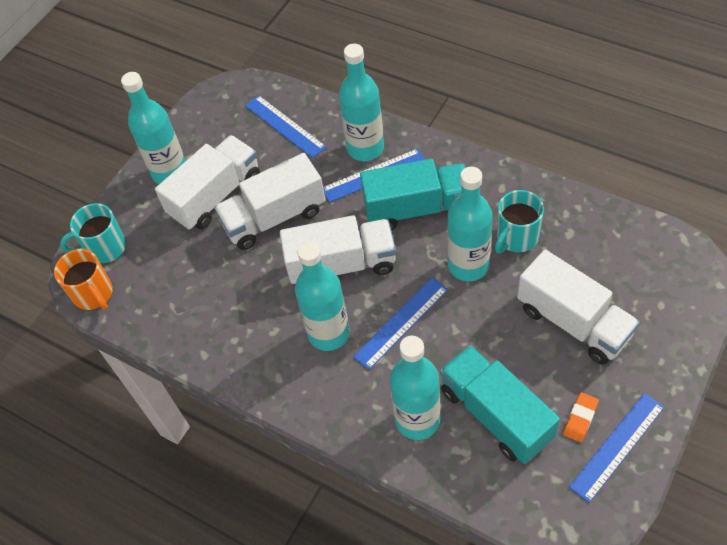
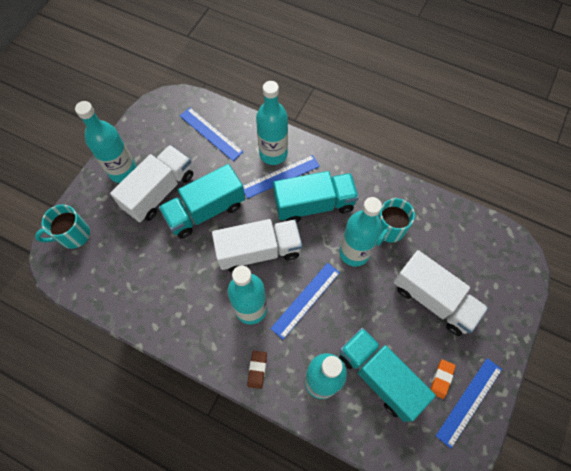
camera: 10 degrees left, 10 degrees up
orange mug [54,249,113,310] -> none
white truck [214,153,325,250] -> turquoise truck [159,164,245,239]
none -> brown eraser [247,351,267,389]

